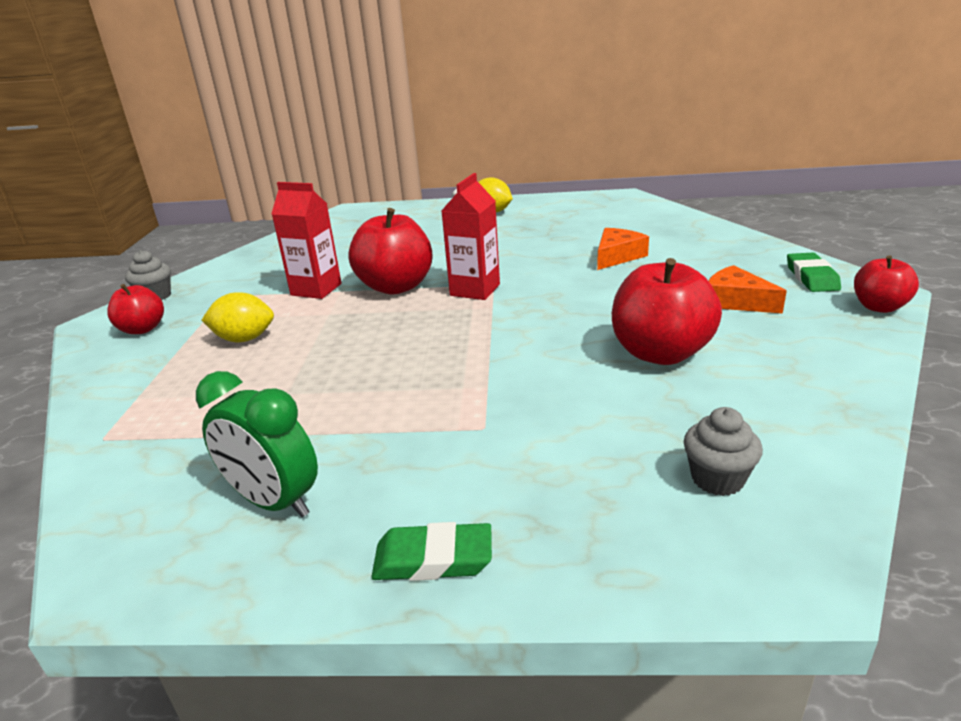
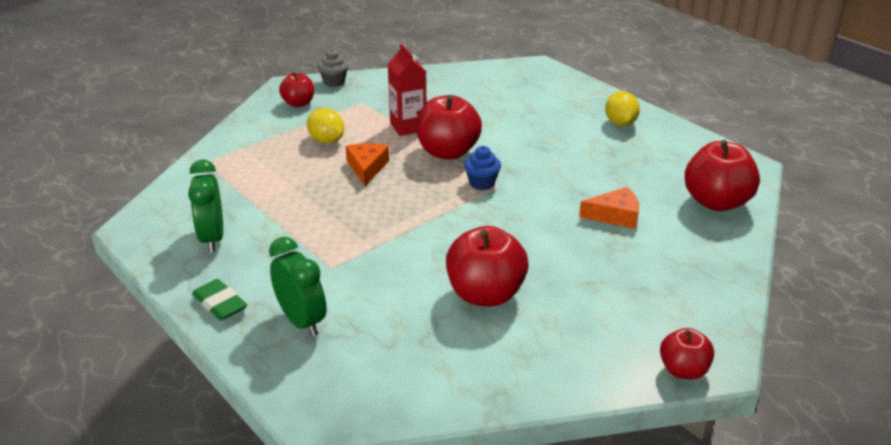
camera: 45 degrees right, 5 degrees up
red carton [442,173,500,300] -> blue cupcake [464,146,501,190]
grey cupcake [684,407,763,496] -> none
orange cheese [708,265,787,314] -> orange cheese moved to [346,143,389,186]
green eraser [787,253,841,292] -> none
none -> green clock [269,237,327,337]
none -> red apple [684,140,760,211]

